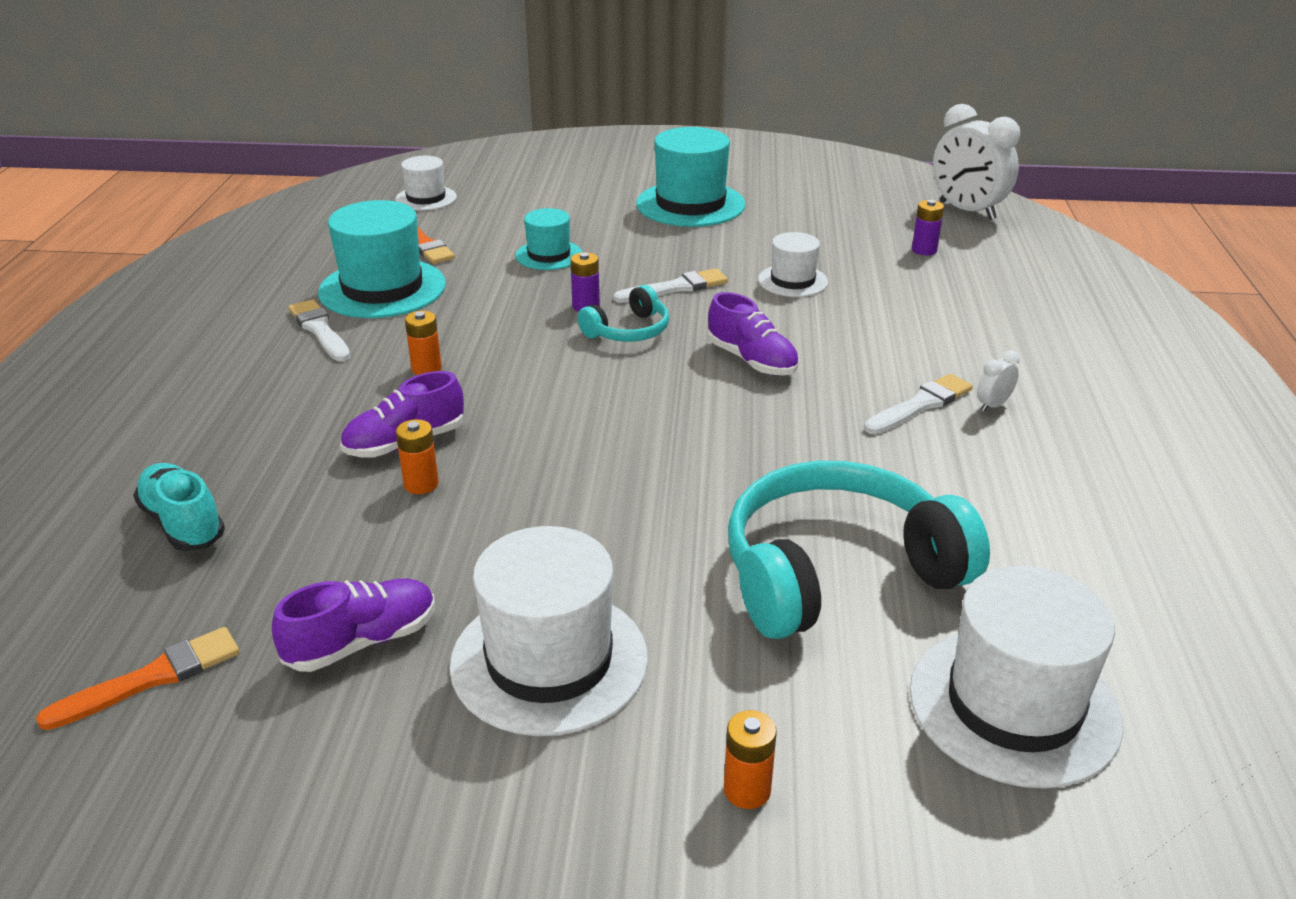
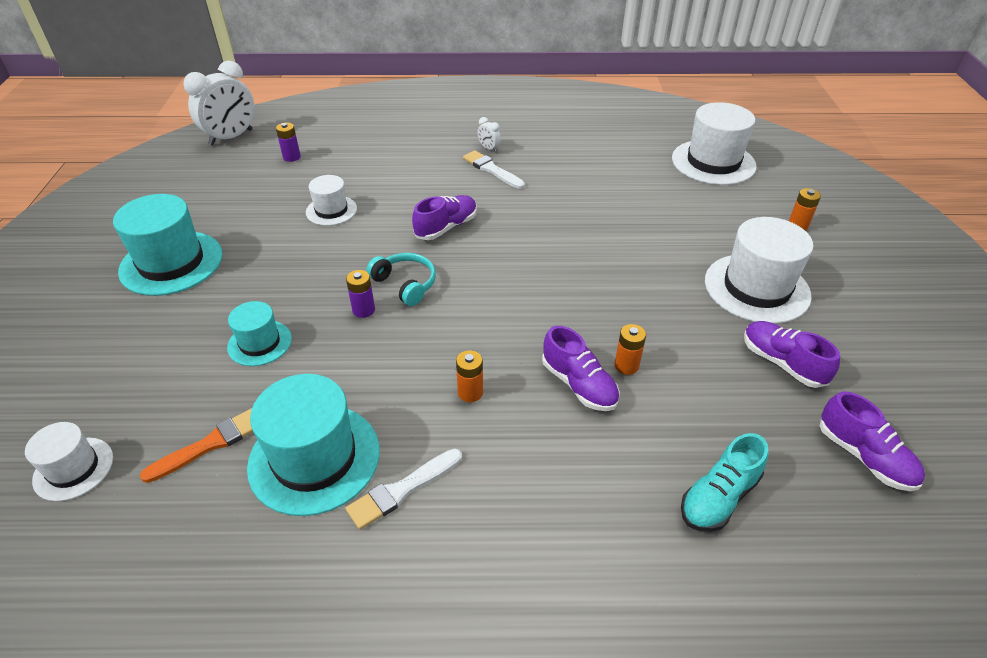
camera: 95 degrees left, 10 degrees up
orange brush [36,627,240,730] -> purple shoe [820,392,925,491]
white brush [614,268,728,303] -> none
turquoise headphones [728,461,990,639] -> none

